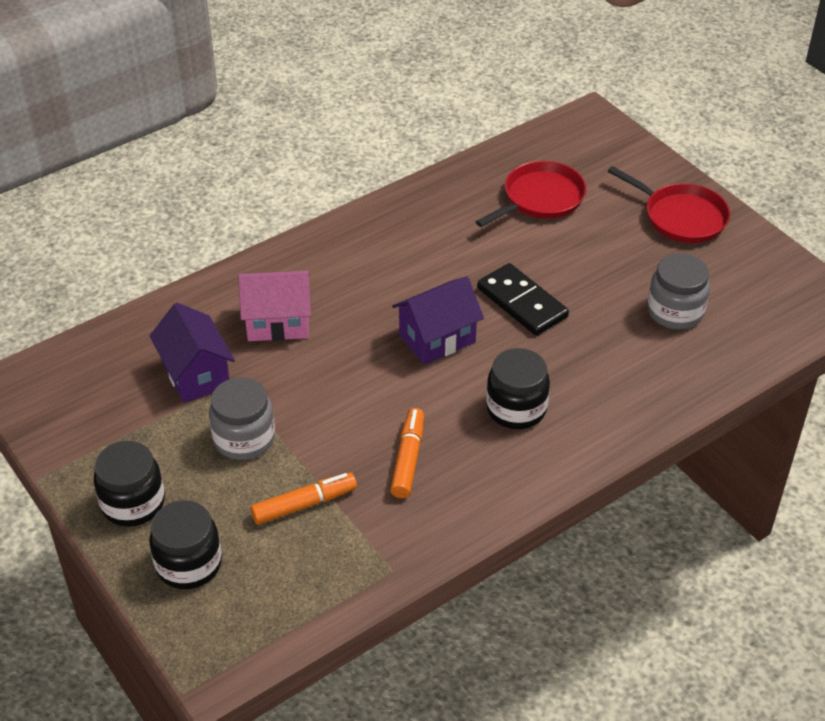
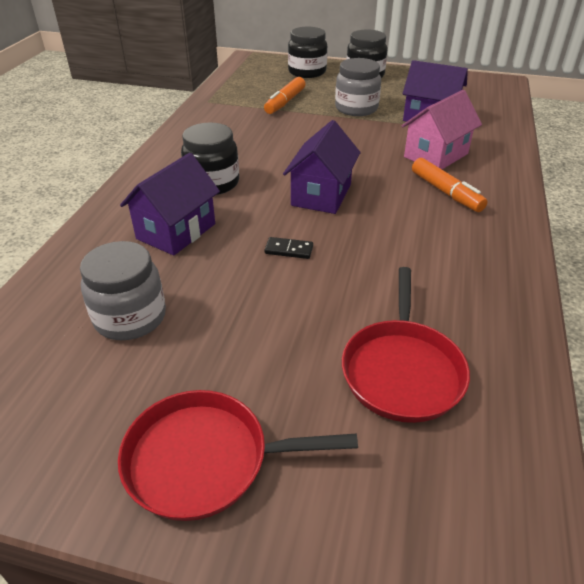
camera: 140 degrees right, 5 degrees down
orange marker [390,408,424,498] -> orange marker moved to [412,158,488,212]
black domino [477,263,569,336] -> black domino [264,237,313,259], size x0.46
none -> purple house [120,153,220,256]

